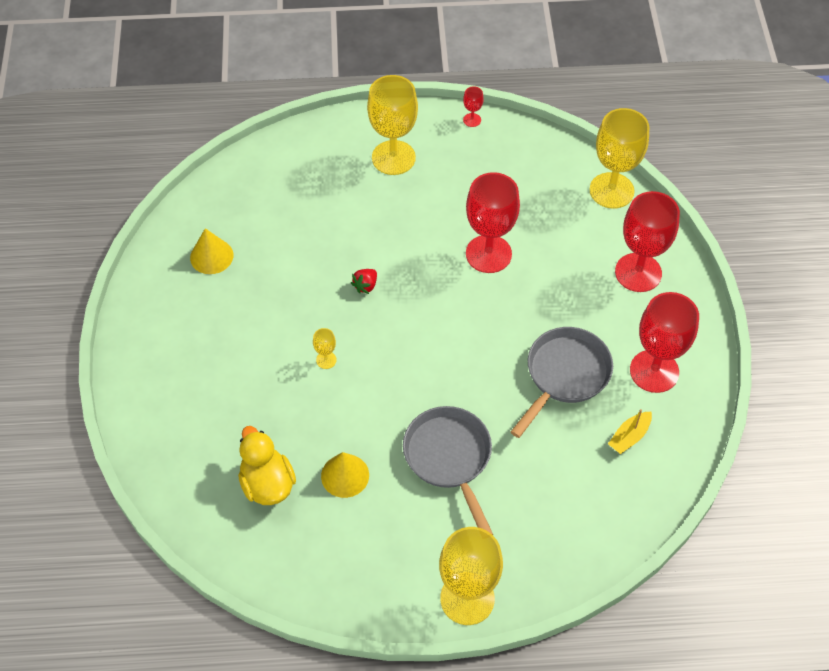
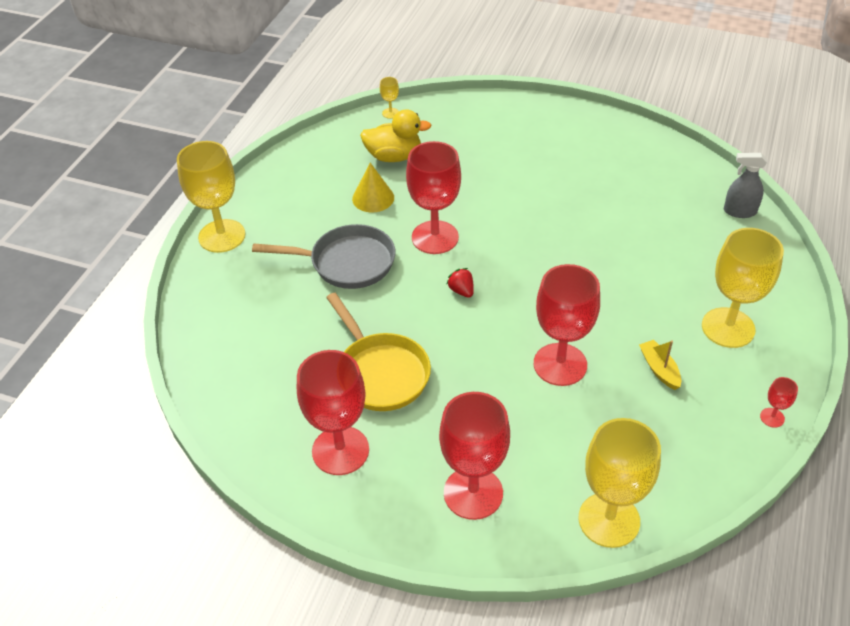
camera: 115 degrees right, 10 degrees down
yellow cone [190,228,233,274] -> none
yellow goblet [313,328,337,369] -> yellow goblet moved to [380,77,399,119]
red strawberry [351,269,377,294] -> red strawberry moved to [447,268,474,298]
grey pan [511,327,613,438] -> yellow pan [326,293,431,411]
yellow boat [608,409,652,454] -> yellow boat moved to [639,340,681,390]
none -> red goblet [406,141,461,254]
none -> grey spray bottle [724,153,767,218]

